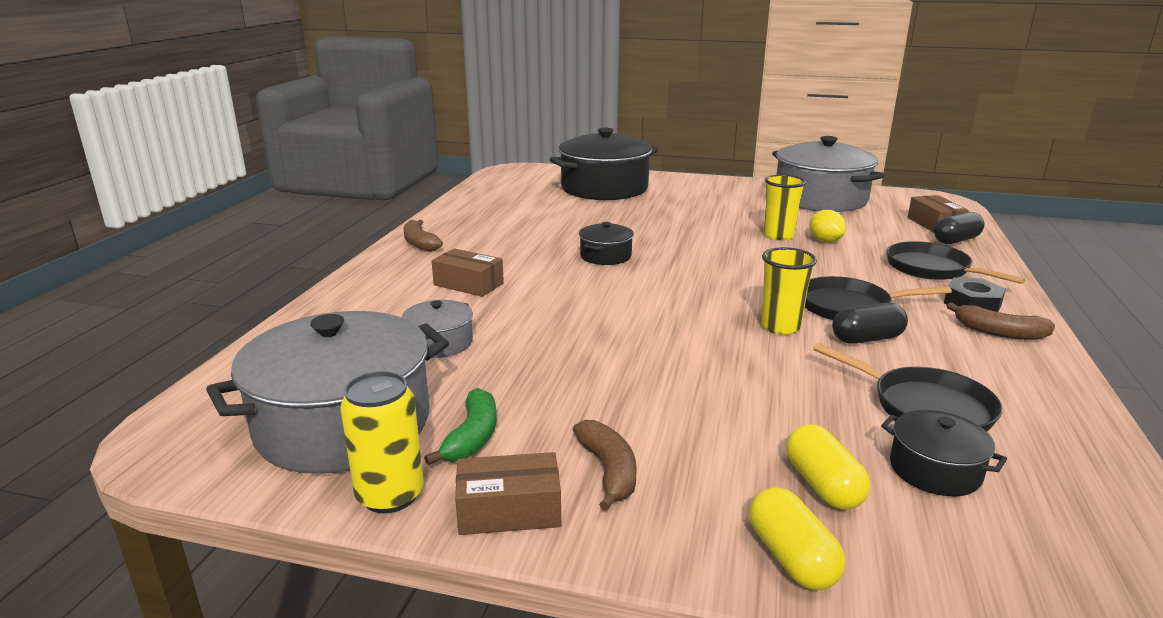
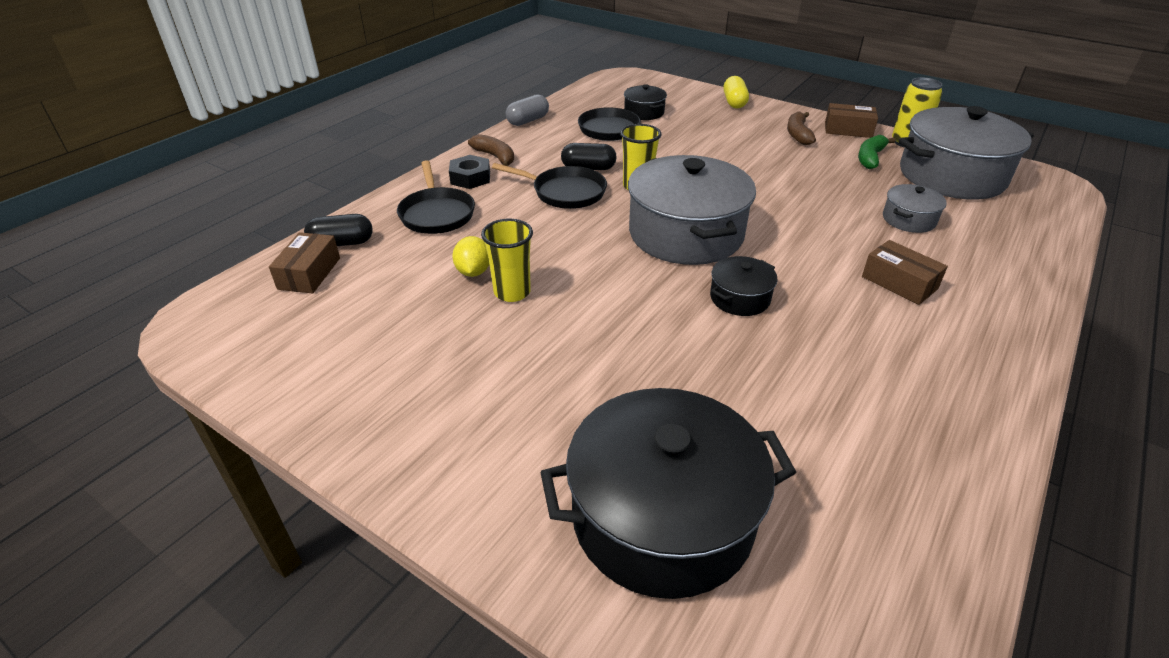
camera: 160 degrees left, 15 degrees up
brown banana [403,220,443,252] -> none
grey pot [772,136,885,212] -> grey pot moved to [628,155,756,265]
yellow capsule [787,424,870,510] -> none
none -> grey capsule [506,94,549,126]

